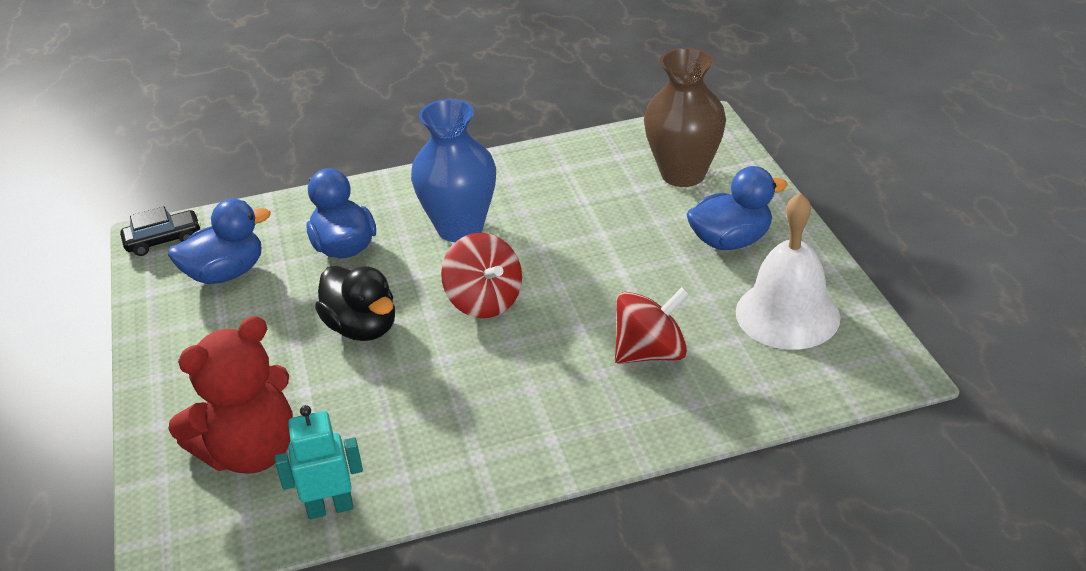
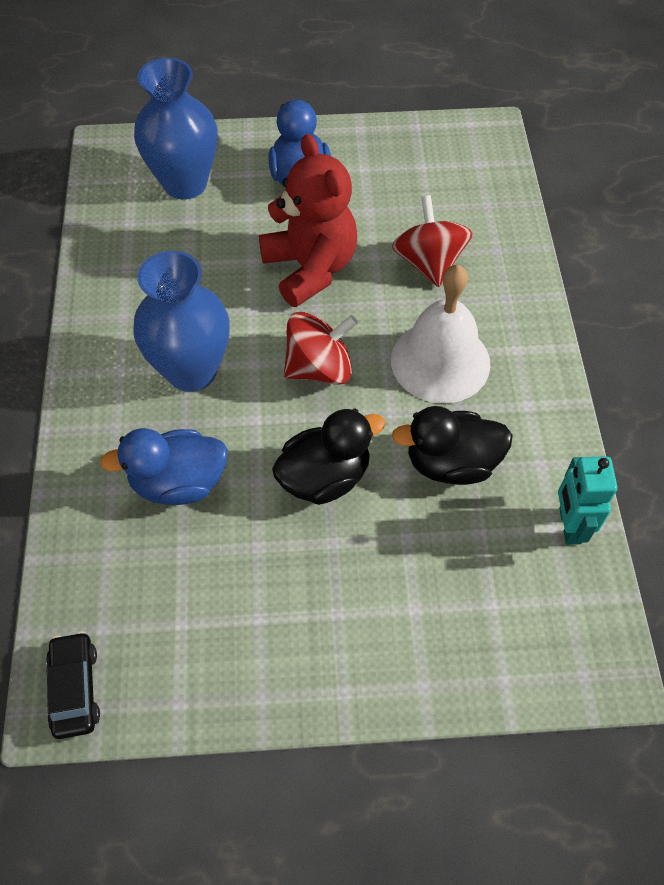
camera: 80 degrees left, 20 degrees up
blue duck [168,199,271,284] -> none
red teddy bear [169,316,293,473] -> red teddy bear moved to [259,134,357,307]
brown vase [644,48,726,187] -> blue vase [134,58,218,199]
white bell [735,193,841,350] -> white bell moved to [391,265,490,403]
none -> black duck [392,406,513,485]

